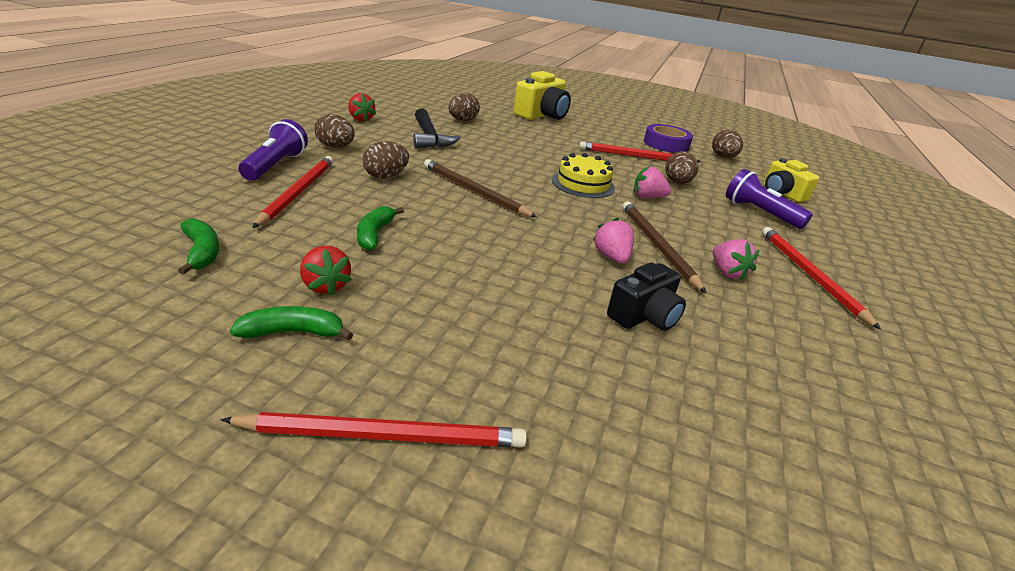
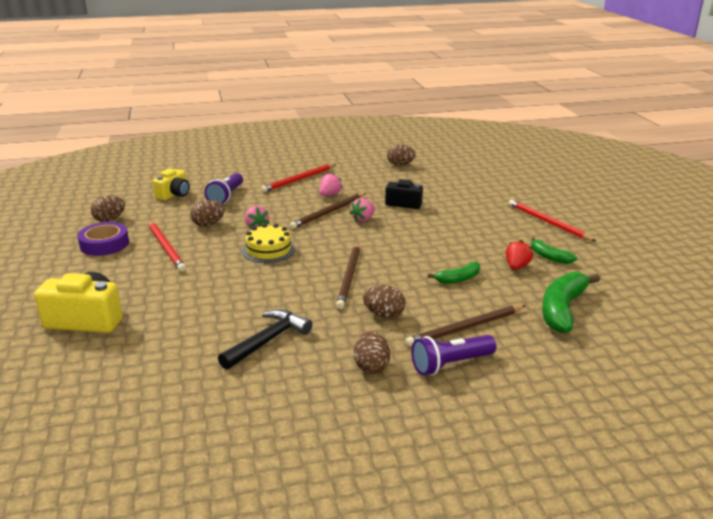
camera: 120 degrees left, 5 degrees down
green banana [178,218,219,275] -> green banana [542,272,600,333], size x1.79
red pencil [252,156,334,228] -> brown pencil [405,305,526,347]
red strawberry [348,93,376,121] -> none
brown egg [448,93,480,121] -> brown egg moved to [387,144,416,166]

